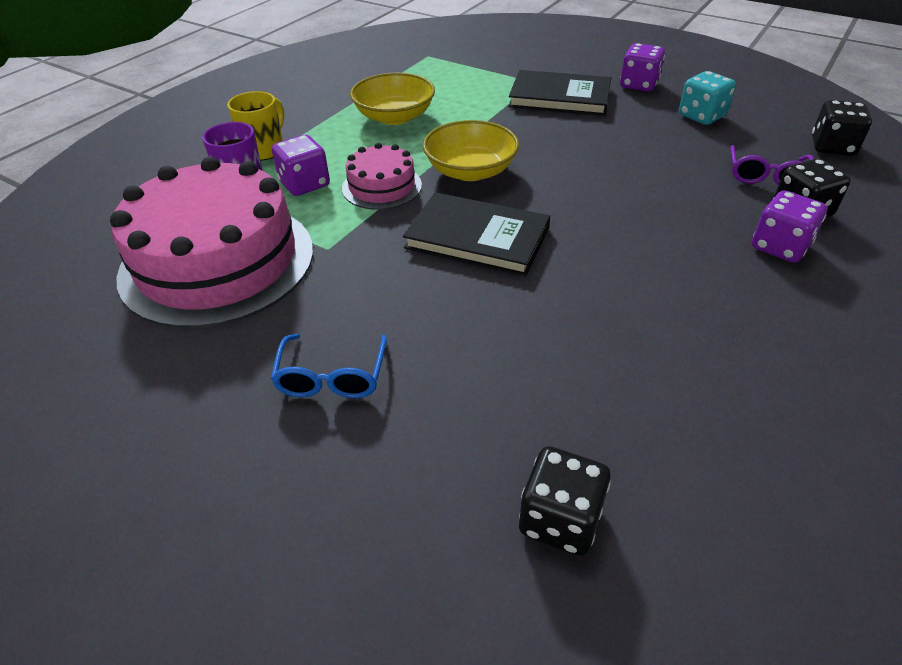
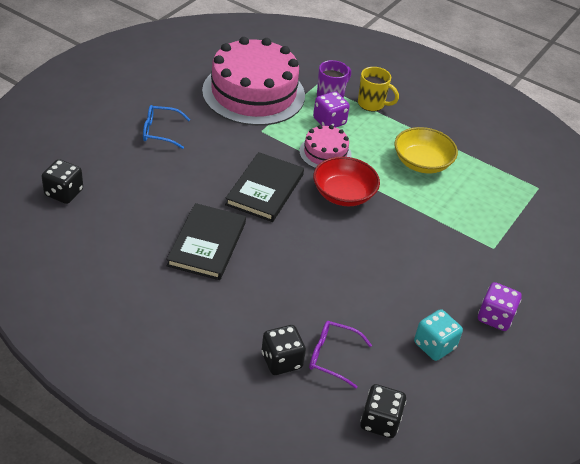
camera: 85 degrees right, 0 degrees up
yellow bowl [423,120,519,181] -> red bowl [313,157,380,206]
black book [508,70,611,116] -> black book moved to [166,203,246,280]
purple dice [752,191,828,263] -> none

